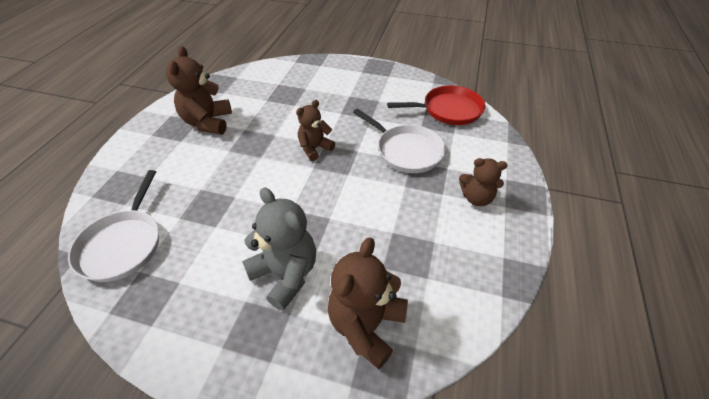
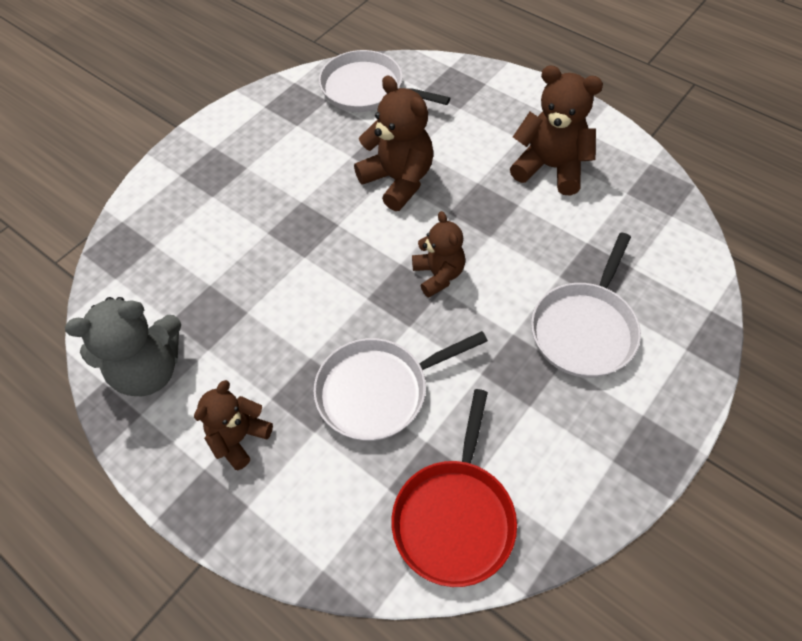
camera: 115 degrees right, 10 degrees up
grey teddy bear [242,187,316,311] -> grey teddy bear moved to [65,297,181,396]
brown teddy bear [328,237,408,369] -> brown teddy bear moved to [354,75,433,211]
none -> white pan [531,232,641,378]

